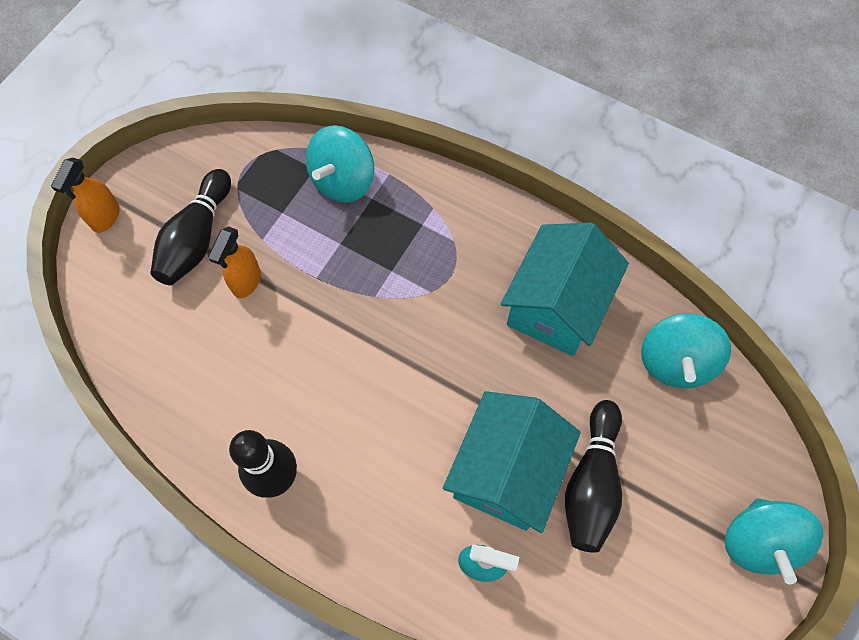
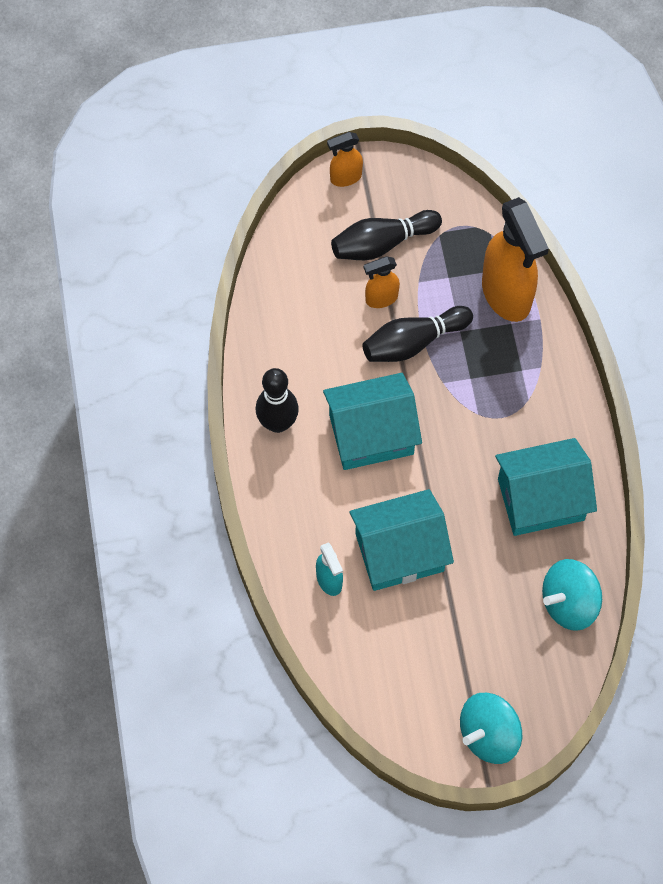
camera: 50 degrees right, 0 degrees up
turquoise spinning top [306,125,374,203] -> orange spray bottle [482,197,549,322]
black bowling pin [565,400,622,553] -> black bowling pin moved to [363,306,473,362]
none -> turquoise house [323,373,422,470]

